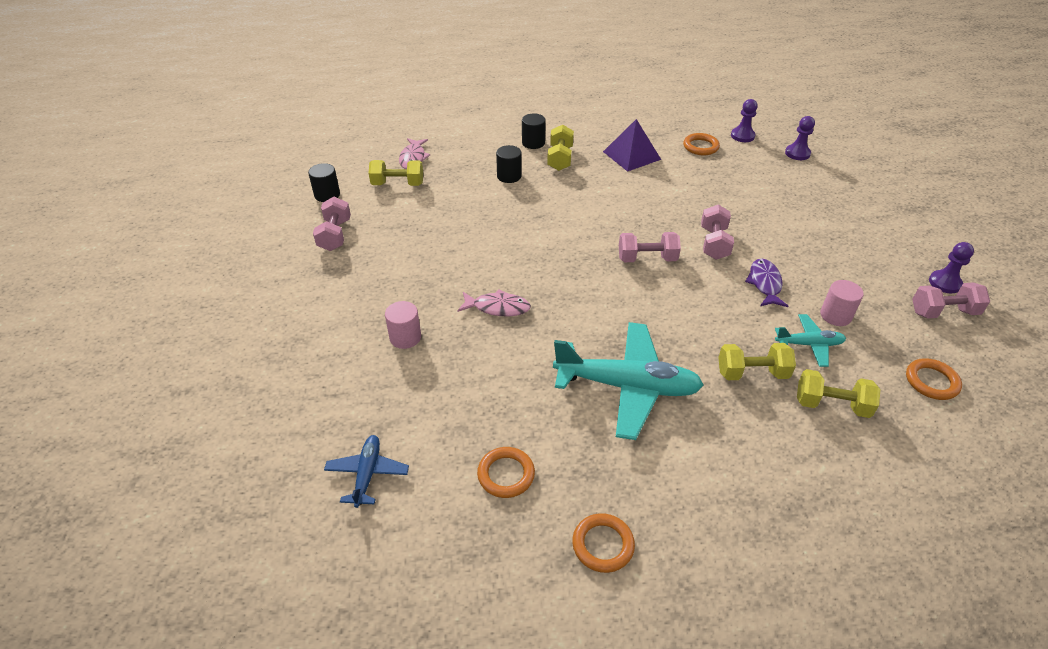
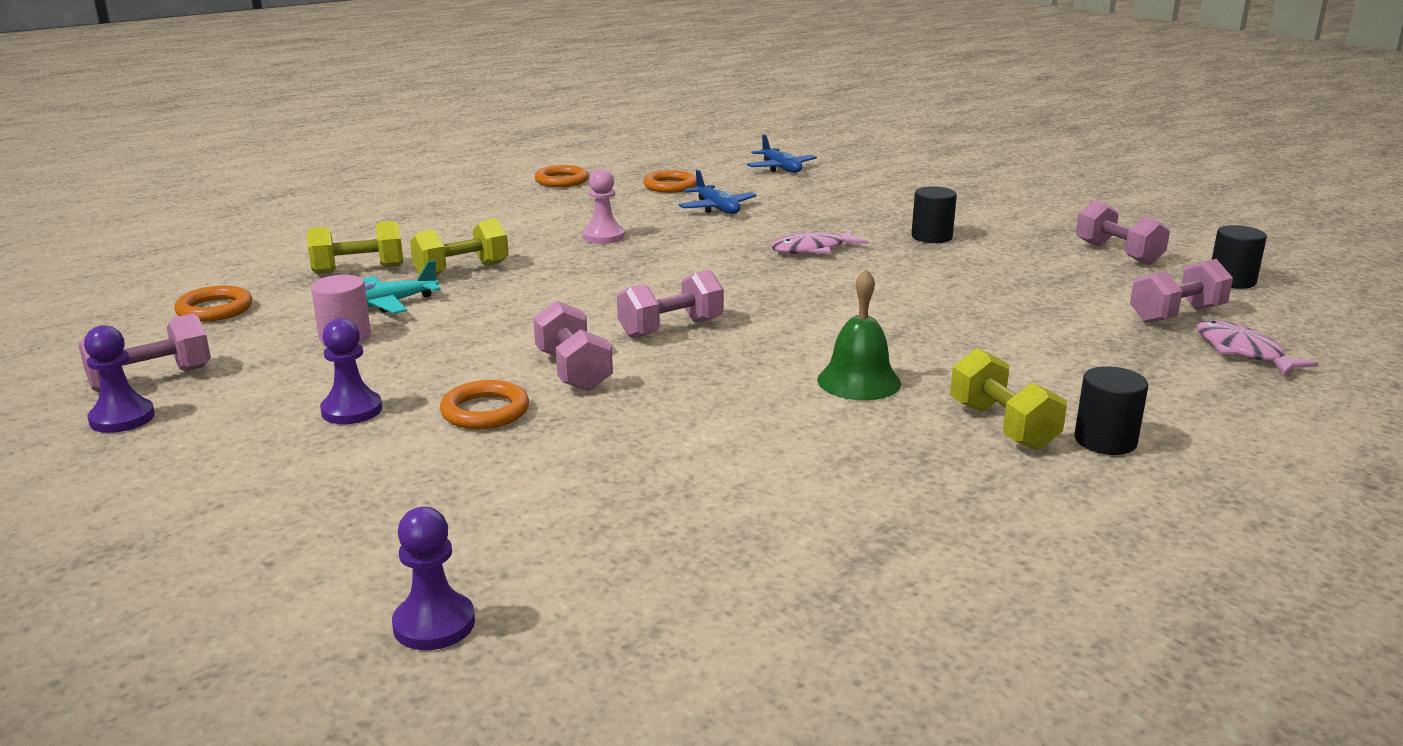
camera: 150 degrees right, 20 degrees down
yellow dumbbell [369,160,423,186] -> pink dumbbell [1130,259,1233,324]
pink cylinder [385,301,421,349] -> none
black cylinder [496,145,522,183] -> black cylinder moved to [911,186,957,243]
turquoise plane [553,322,704,440] -> pink pawn [583,169,624,244]
purple pyramid [603,119,661,172] -> none
orange ring [683,133,720,155] -> orange ring moved to [440,380,529,429]
purple pawn [731,99,758,142] -> purple pawn moved to [320,318,382,424]
purple fish [745,258,788,307] -> none
none -> blue plane [678,170,757,214]
none -> green bell [817,269,901,400]

